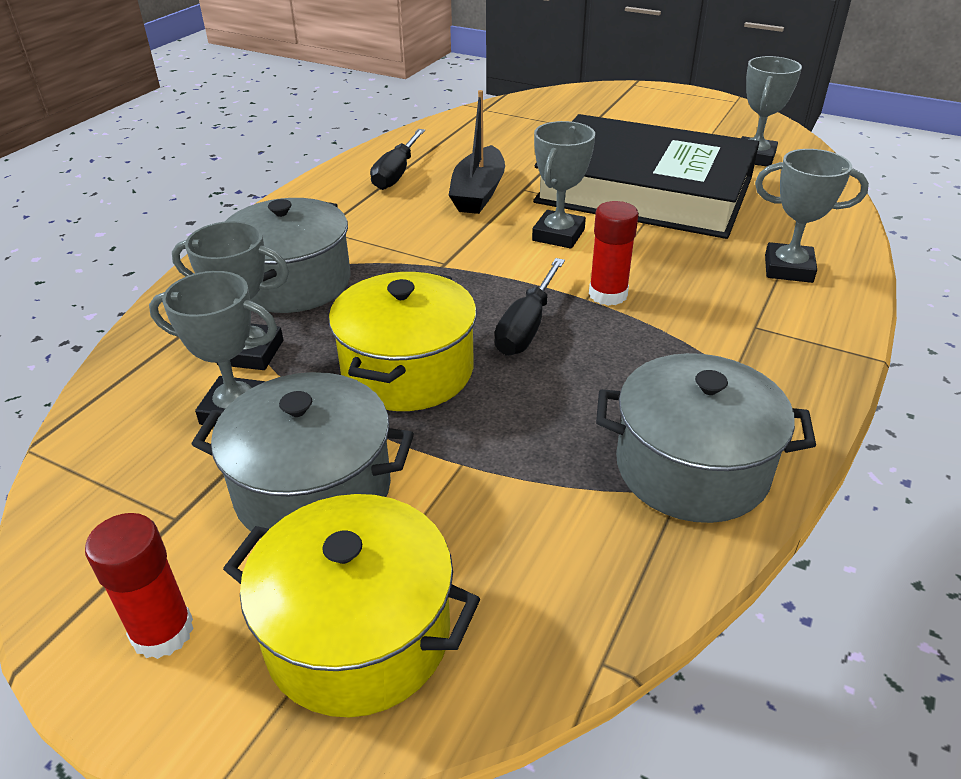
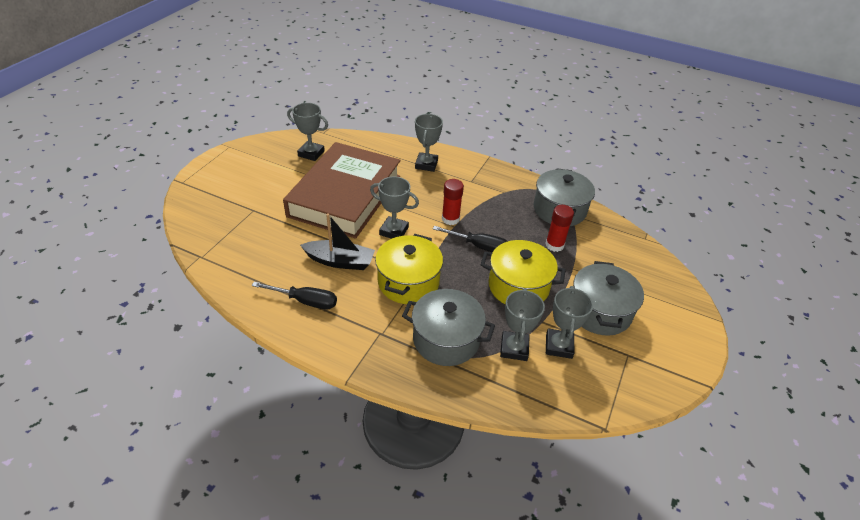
camera: 95 degrees left, 5 degrees up
red glue stick [85,513,194,659] -> red glue stick moved to [545,205,574,252]
yellow pot [223,494,480,717] -> yellow pot moved to [375,234,443,304]
black book [533,114,759,239] -> brown book [283,142,401,239]

